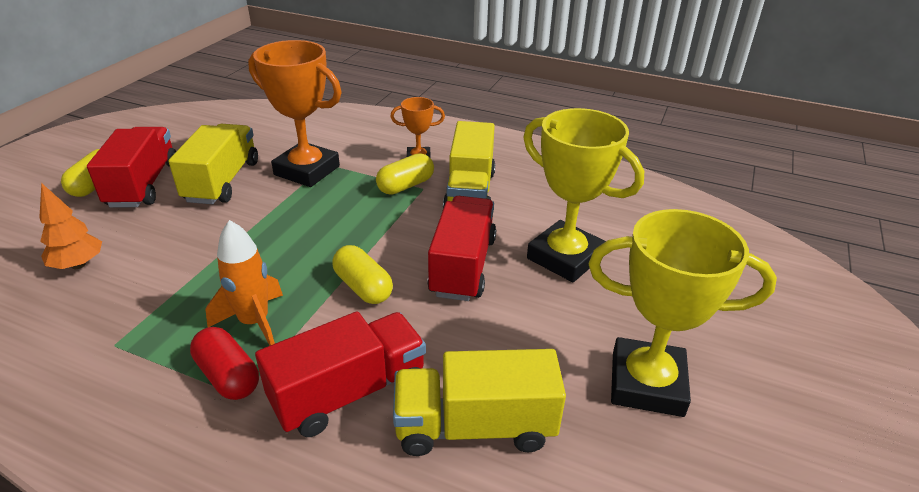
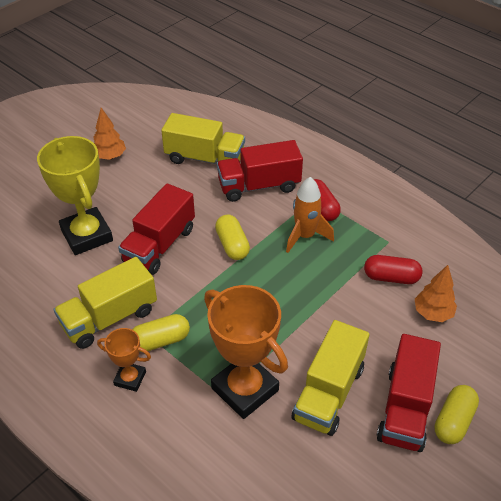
camera: 160 degrees left, 10 degrees up
yellow truck [443,121,495,208] -> yellow truck turned 150 degrees counterclockwise [54,257,157,349]
yellow trophy [589,209,777,417] -> orange tree [93,108,126,160]
none -> red capsule [364,255,422,284]

